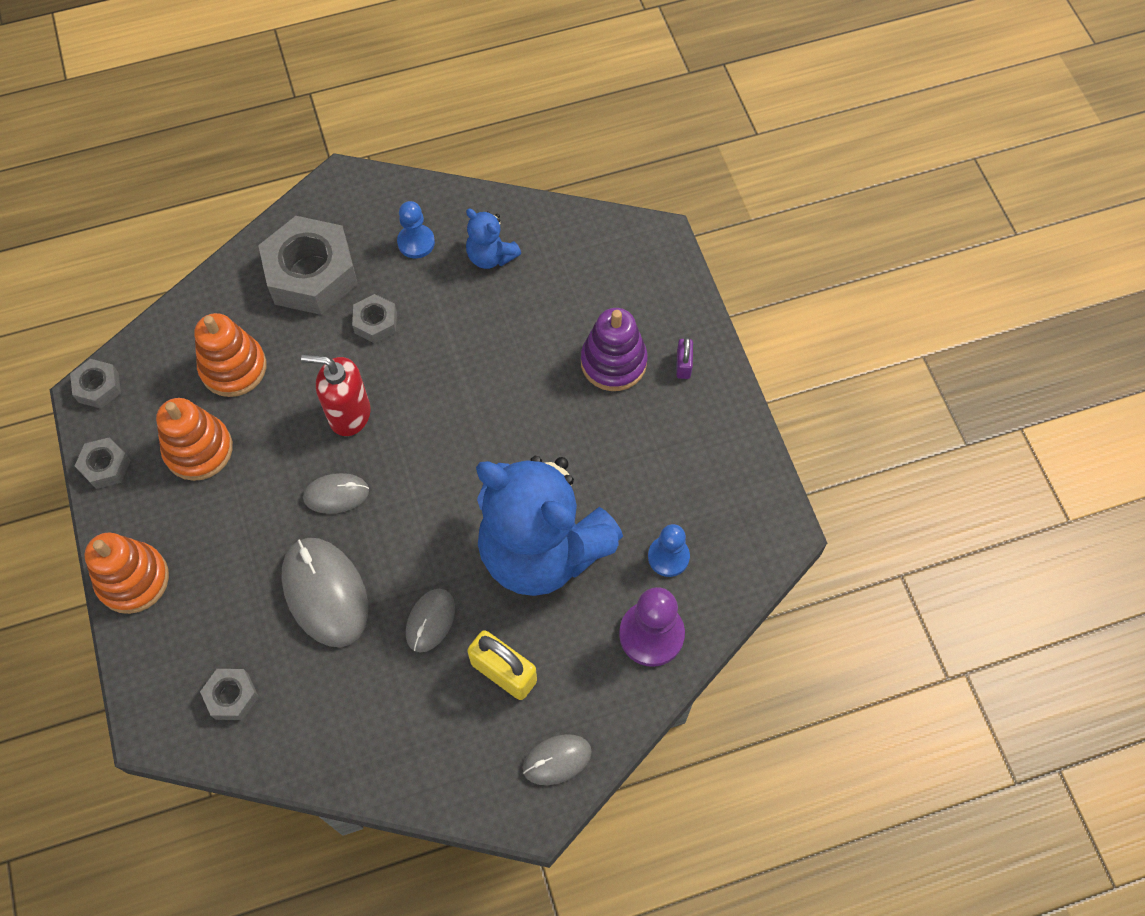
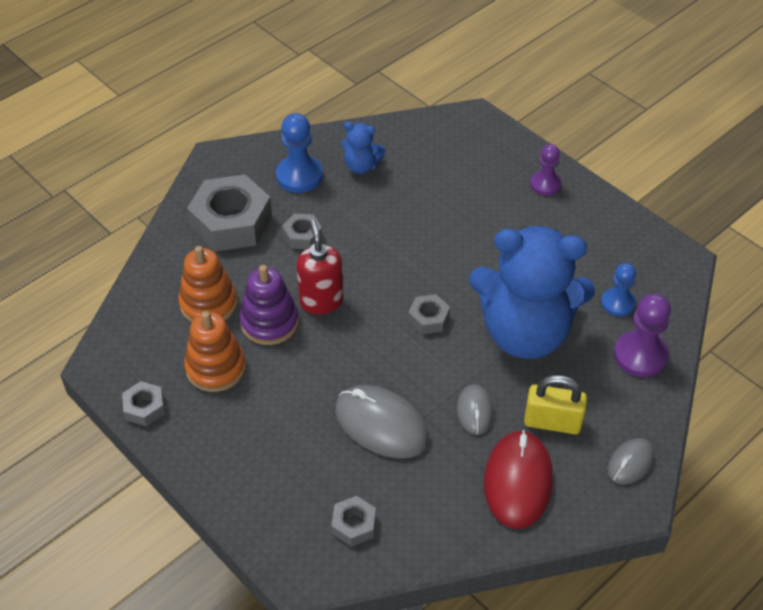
camera: 25 degrees left, 15 degrees down
grey nut [70,359,121,409] -> grey nut moved to [408,294,450,334]
orange stacking toy [84,533,169,614] -> none
red soap dispenser [301,354,371,436] -> red soap dispenser turned 90 degrees clockwise [296,220,344,314]
grey mouse [303,473,369,514] -> none
blue pawn [397,201,435,258] -> blue pawn [276,113,323,193], size x1.52
purple stacking toy [581,308,648,391] -> purple stacking toy moved to [240,265,299,345]
purple padlock [676,337,693,379] -> purple pawn [530,144,562,196]
none -> red mouse [484,430,553,529]

